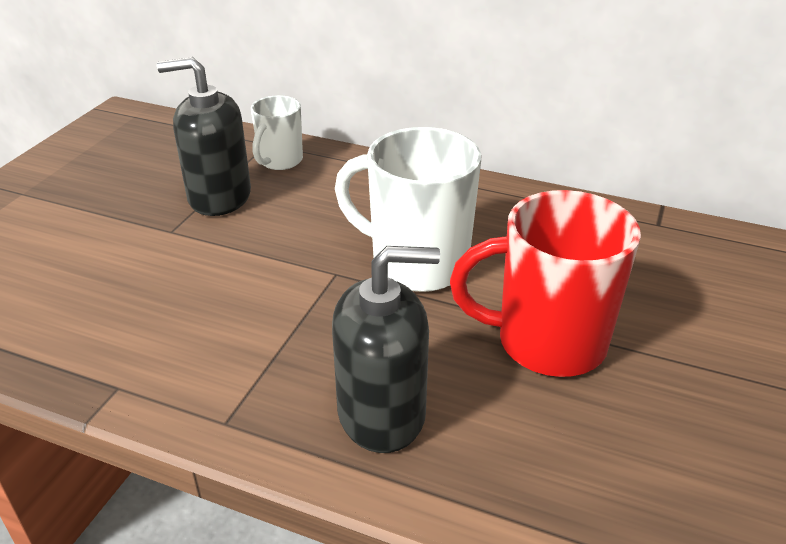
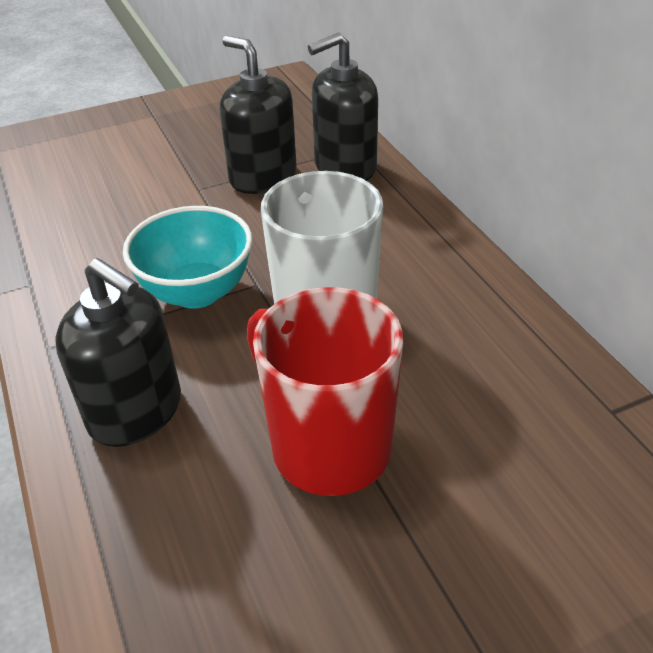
camera: 45 degrees right, 5 degrees up
white mug [251,95,303,170] -> black soap dispenser [308,33,378,181]
none -> turquoise bowl [123,206,253,309]

